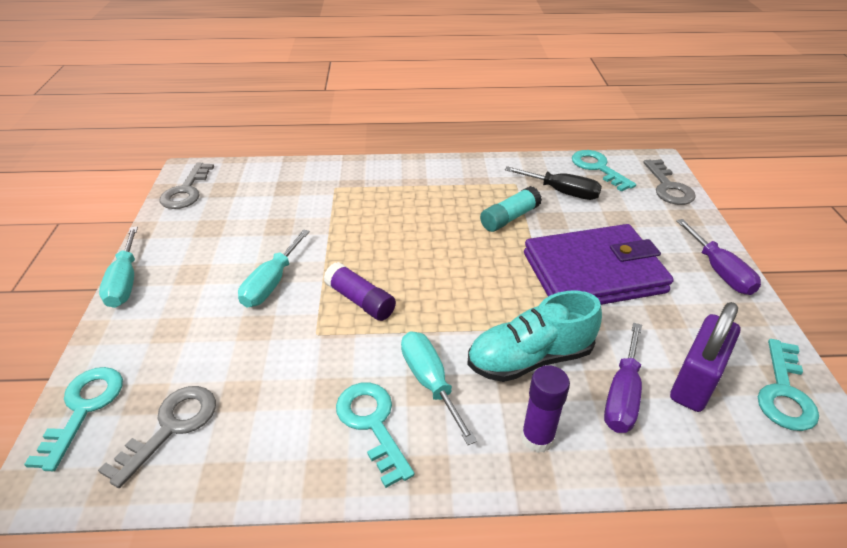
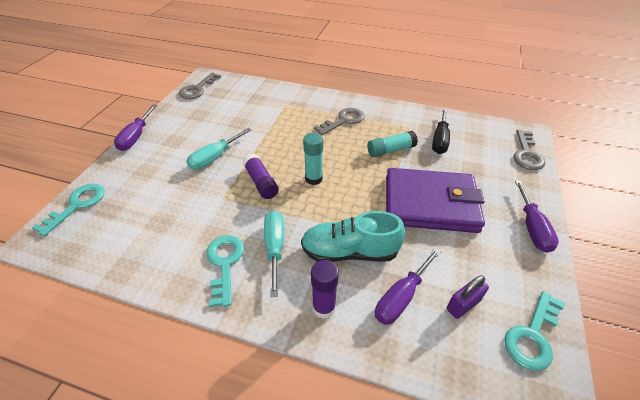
camera: 20 degrees right, 5 degrees up
grey key [98,386,216,488] -> grey key moved to [314,108,365,135]
turquoise screwdriver [99,227,138,308] -> purple screwdriver [114,105,157,151]
black screwdriver [505,166,602,200] -> black screwdriver turned 60 degrees clockwise [432,108,450,154]
turquoise key [572,150,636,192] -> none
purple padlock [670,302,740,412] -> purple padlock [447,275,489,319], size x0.61
none -> turquoise glue stick [303,133,323,185]

